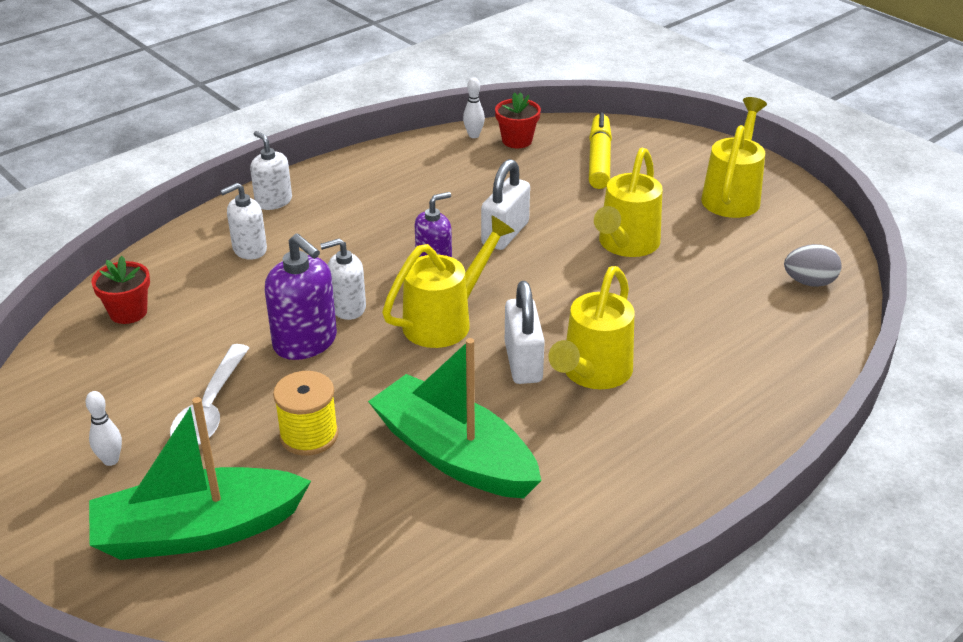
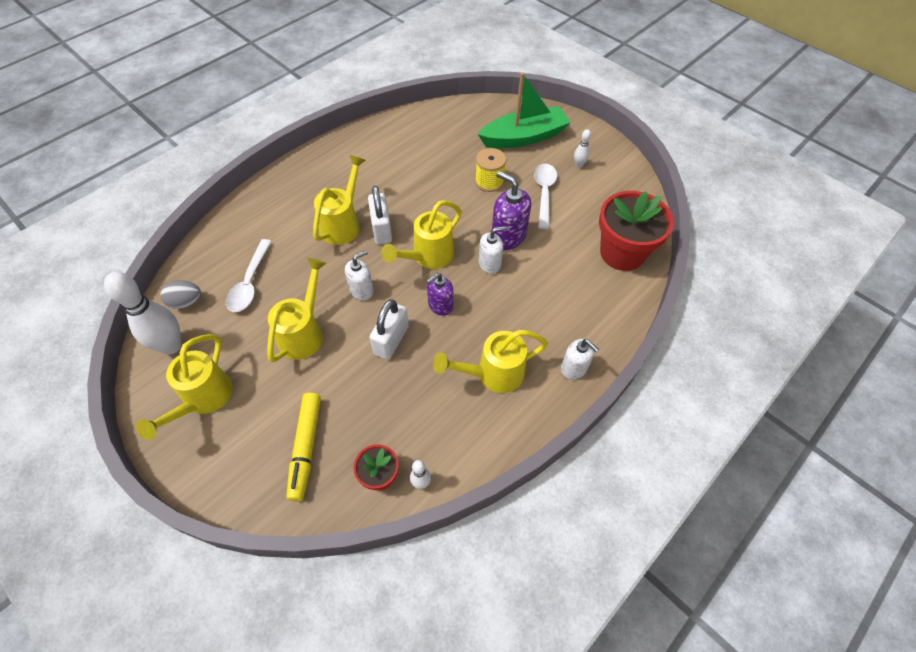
camera: 175 degrees right, 20 degrees up
red flower pot [91,256,150,324] -> red flower pot [599,191,674,271], size x1.99
white soap dispenser [220,183,267,260] -> white soap dispenser moved to [345,250,374,300]
green boat [368,338,542,498] -> none
none -> white bowling pin [104,272,181,355]
none -> white spoon [226,239,272,312]
none -> yellow watering can [433,330,548,393]

